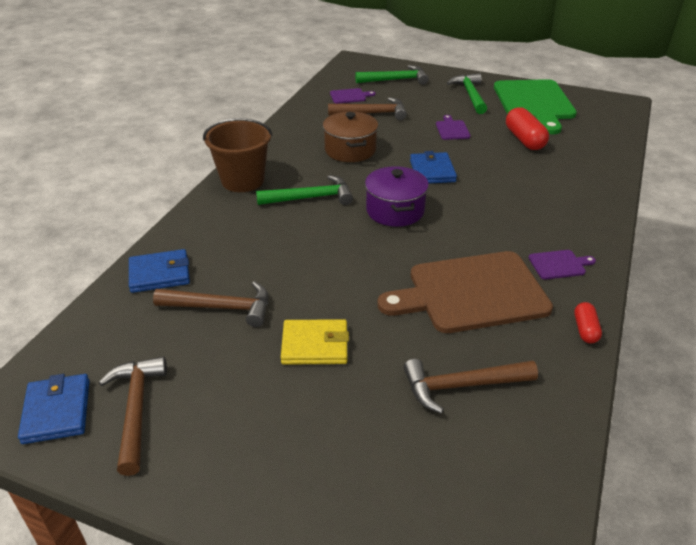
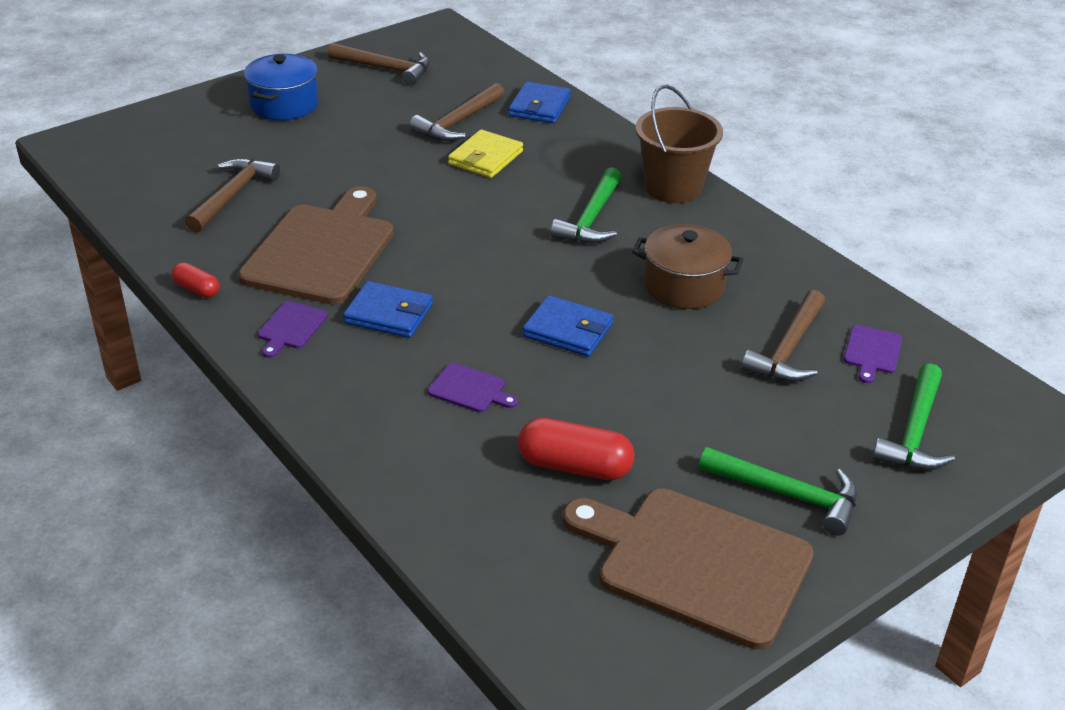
camera: 120 degrees right, 0 degrees up
blue wallet [18,374,90,444] -> blue wallet moved to [343,281,433,338]
yellow wallet [281,319,349,365] -> yellow wallet moved to [448,130,523,178]
purple pot [365,166,429,227] -> none
purple cutting board [436,115,470,140] -> purple cutting board moved to [428,363,518,412]
green cutting board [494,79,577,134] -> brown cutting board [563,488,814,650]
none -> blue pot [244,54,318,120]

